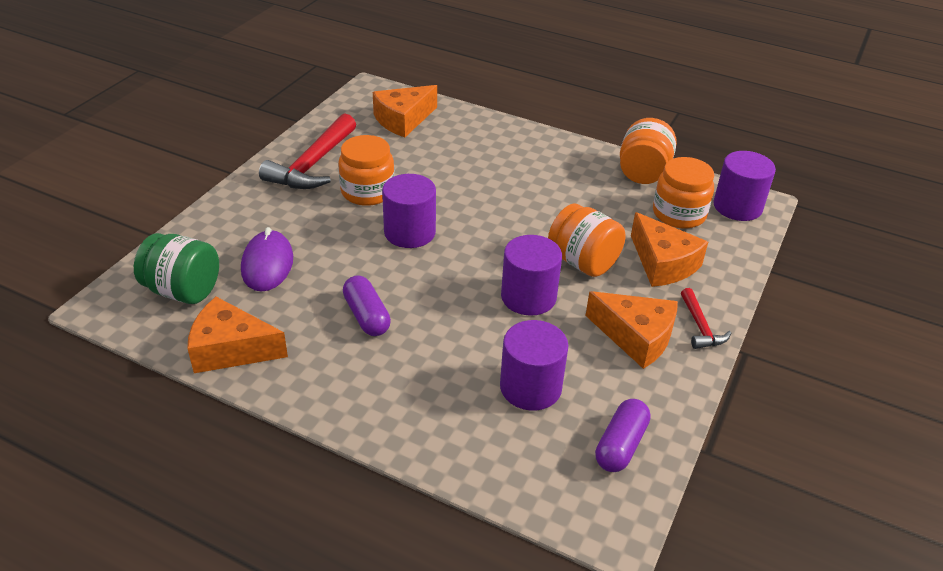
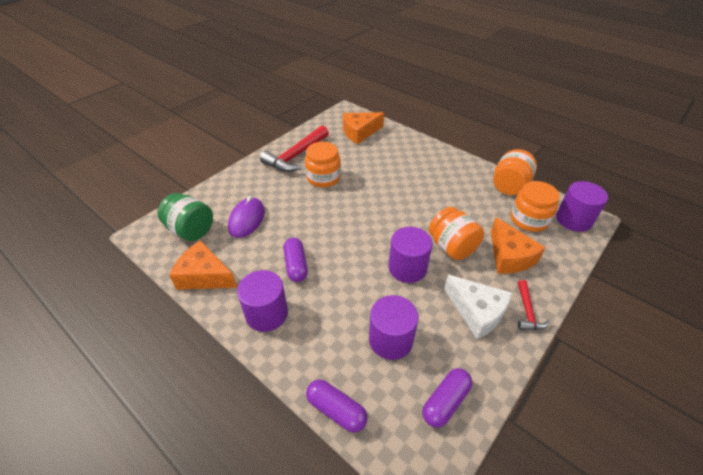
camera: 15 degrees right, 5 degrees up
purple cylinder [382,174,436,248] -> purple cylinder moved to [237,270,288,332]
orange cheese [586,291,678,369] -> white cheese [444,275,512,339]
none -> purple capsule [306,380,368,433]

